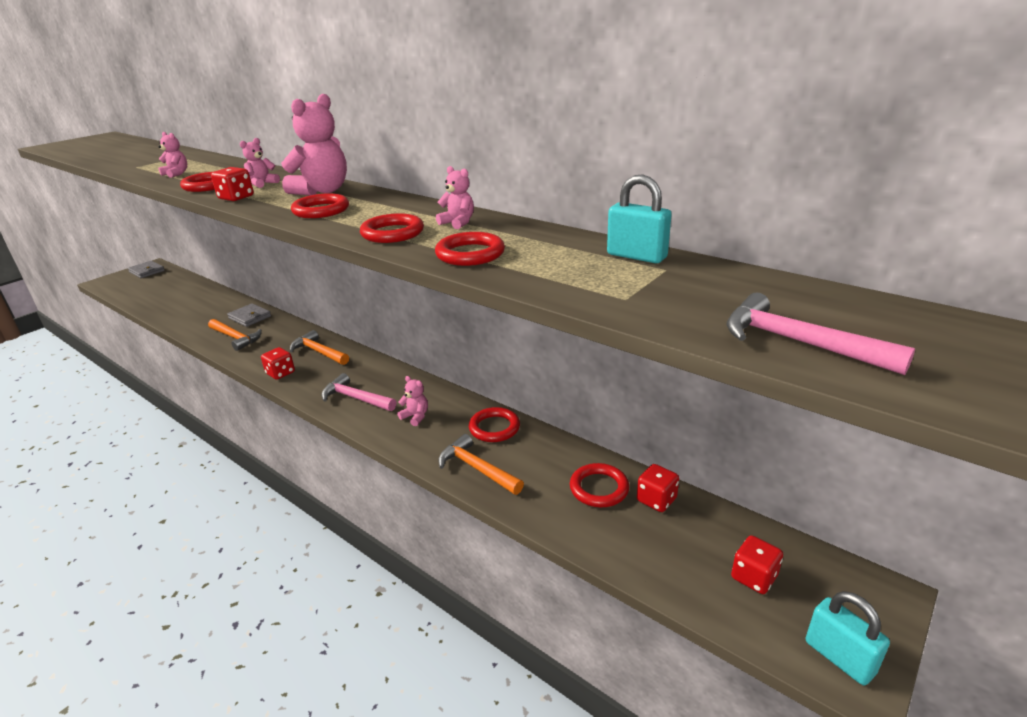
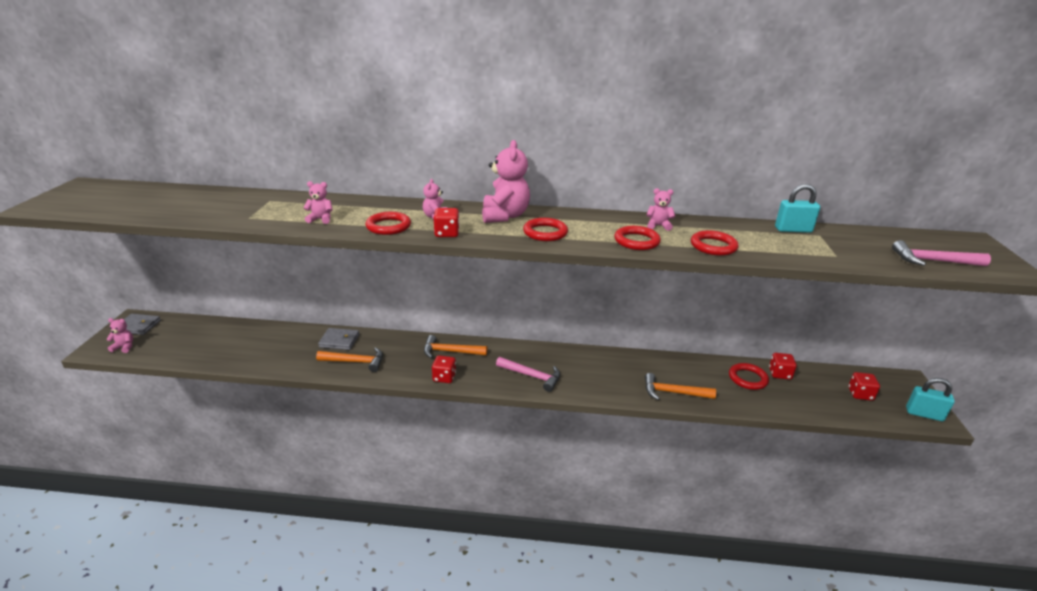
camera: 35 degrees left, 0 degrees up
pink hammer [321,373,396,411] -> pink hammer turned 150 degrees counterclockwise [496,357,560,392]
pink teddy bear [397,376,428,426] -> pink teddy bear moved to [106,318,133,353]
red ring [469,407,520,442] -> none

